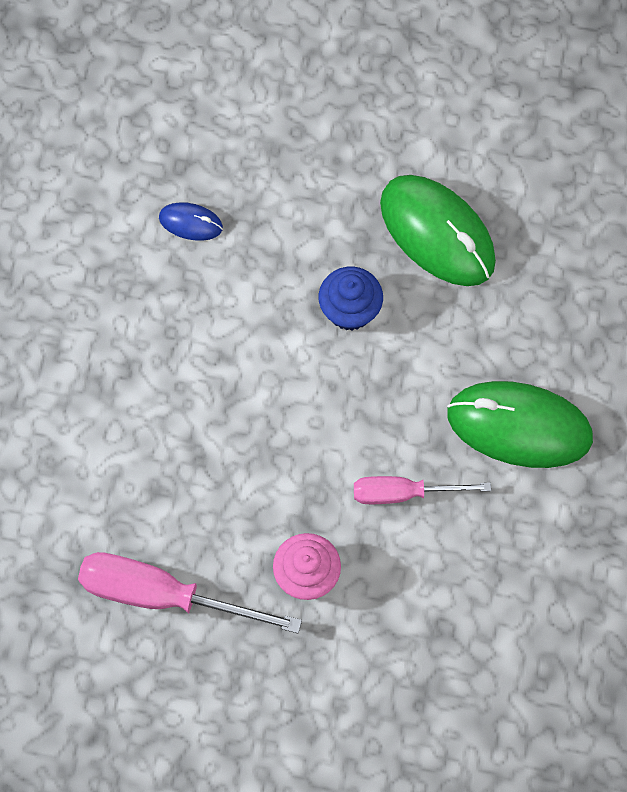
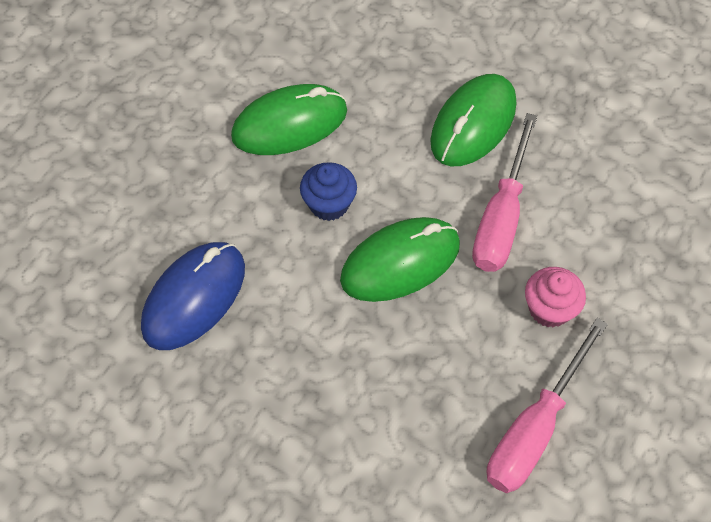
camera: 70 degrees left, 10 degrees down
blue mouse [159,202,223,241] -> blue mouse [141,242,245,350], size x2.16
pink screwdriver [354,476,491,504] -> pink screwdriver [472,113,537,272], size x1.61
none -> green mouse [340,217,460,302]

